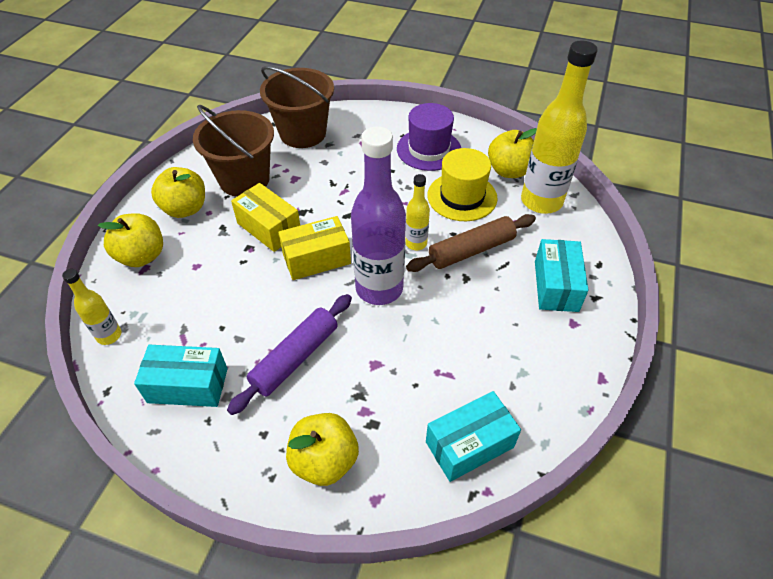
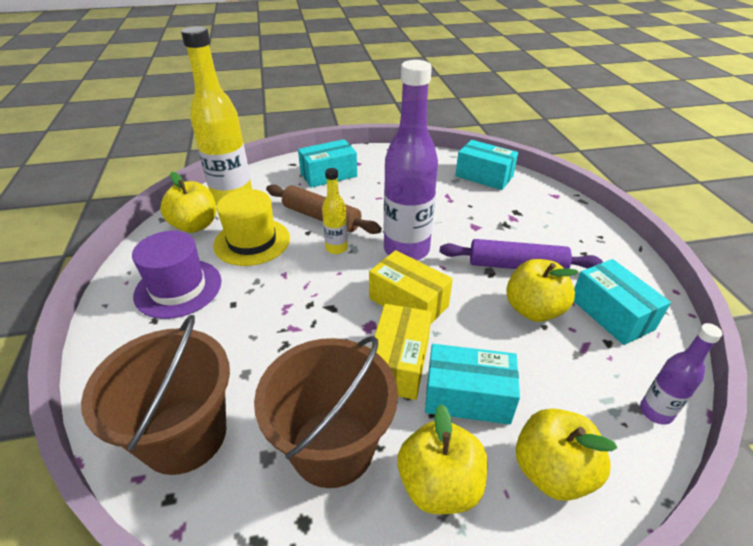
camera: 120 degrees left, 10 degrees down
yellow bottle [62,269,121,345] -> purple bottle [640,323,722,425]
yellow apple [286,413,359,486] -> yellow apple moved to [506,259,579,322]
none -> turquoise box [425,344,520,425]

